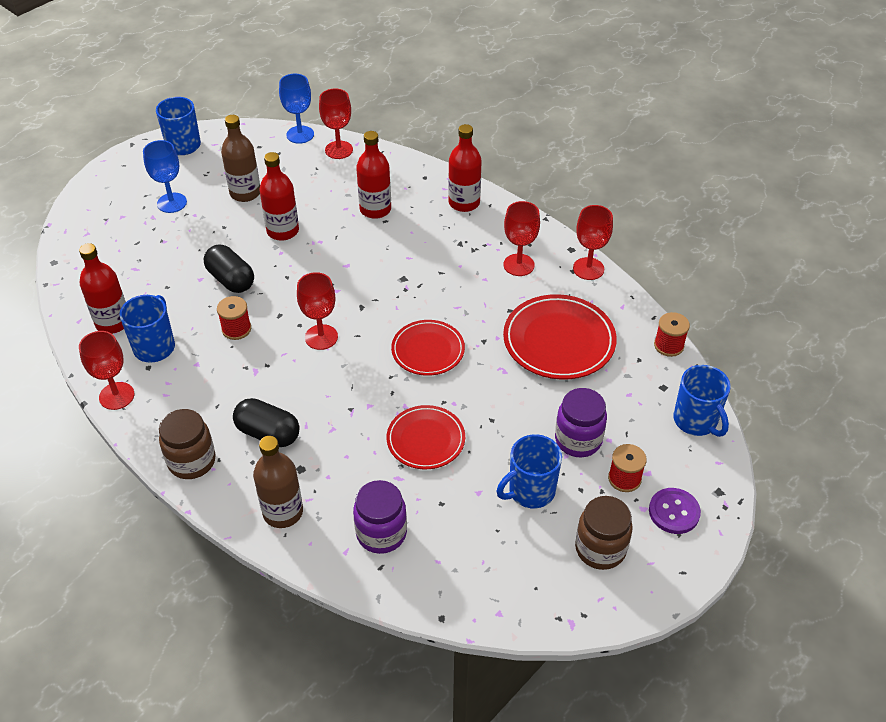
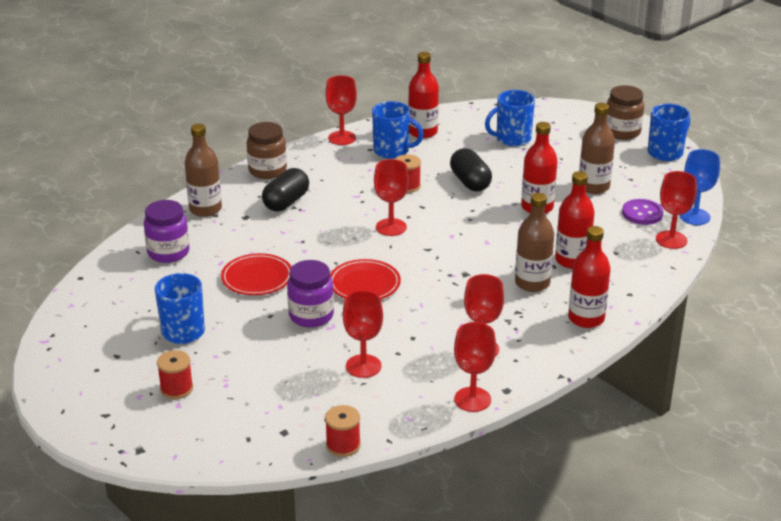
camera: 95 degrees right, 15 degrees down
blue goblet [143,140,187,213] -> none
black capsule [204,244,254,293] -> black capsule turned 75 degrees counterclockwise [450,148,492,191]
red plate [503,294,617,380] -> red goblet [343,290,383,378]
purple jar [555,388,607,457] -> purple jar moved to [287,260,334,328]
brown jar [575,496,633,570] -> brown jar moved to [607,85,644,140]
purple button [649,488,701,534] -> purple button moved to [622,199,664,225]
blue mug [673,365,731,437] -> blue mug moved to [485,90,535,146]
none -> brown bottle [515,193,554,292]

